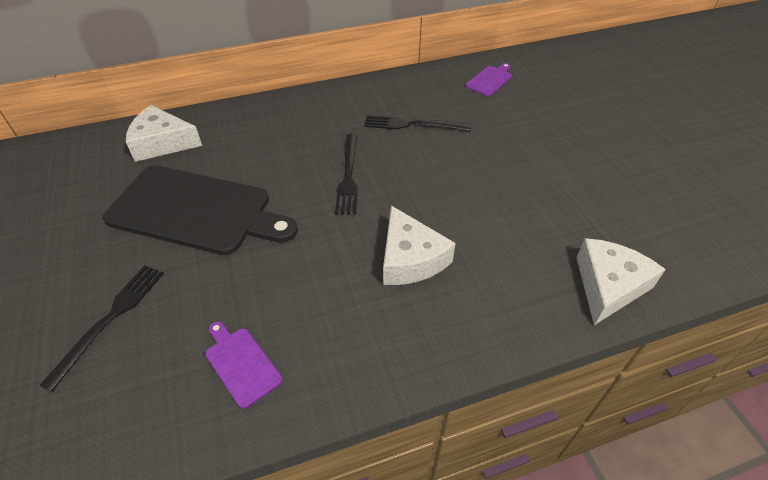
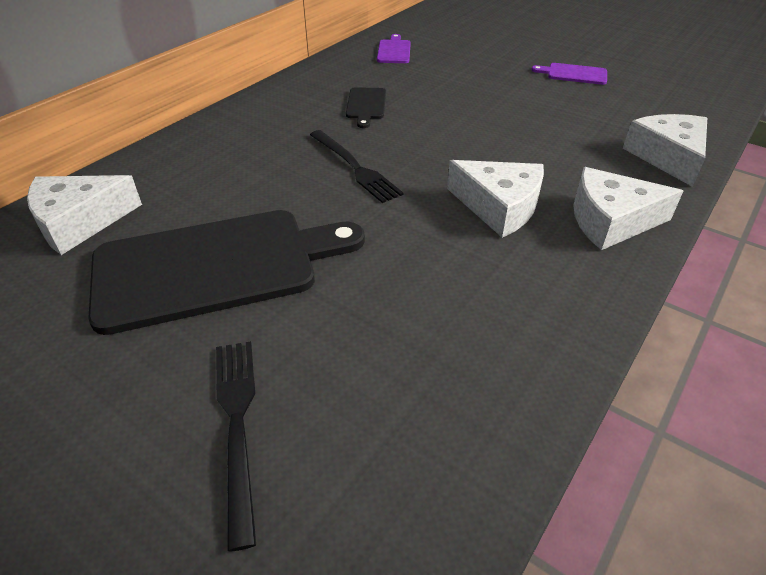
camera: 35 degrees left, 5 degrees down
purple cutting board [205,321,282,409] -> purple cutting board moved to [531,63,607,85]
black fork [364,115,471,131] -> black cutting board [346,87,386,128]
none -> white cheese [573,167,683,250]

